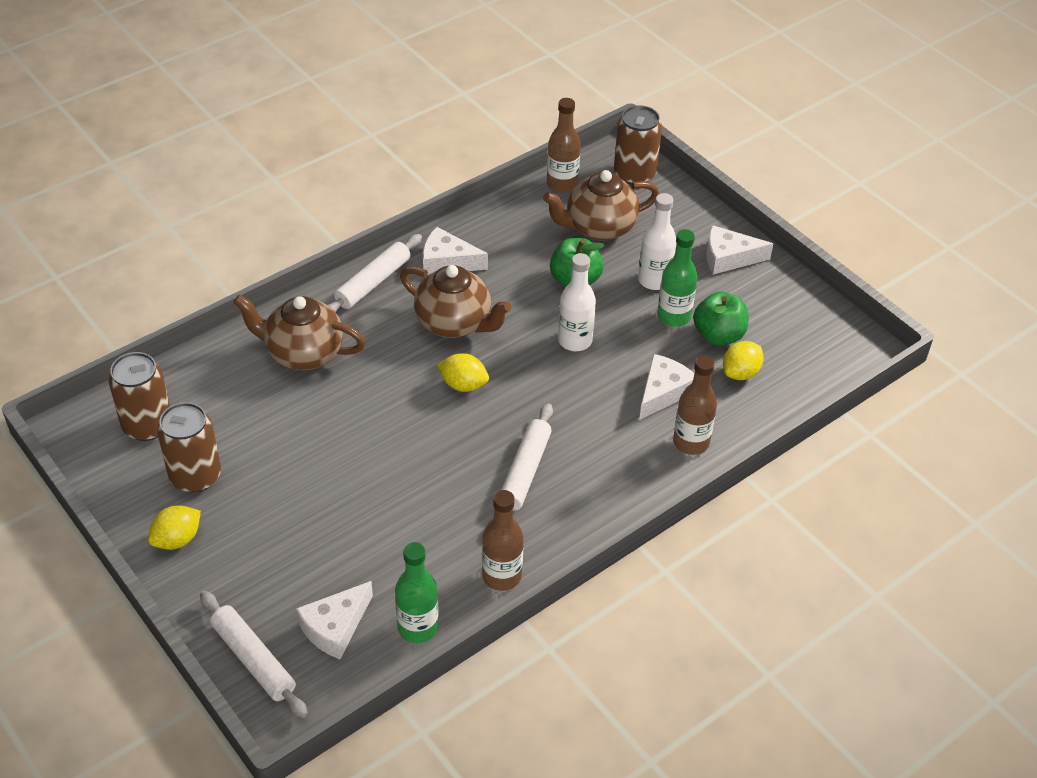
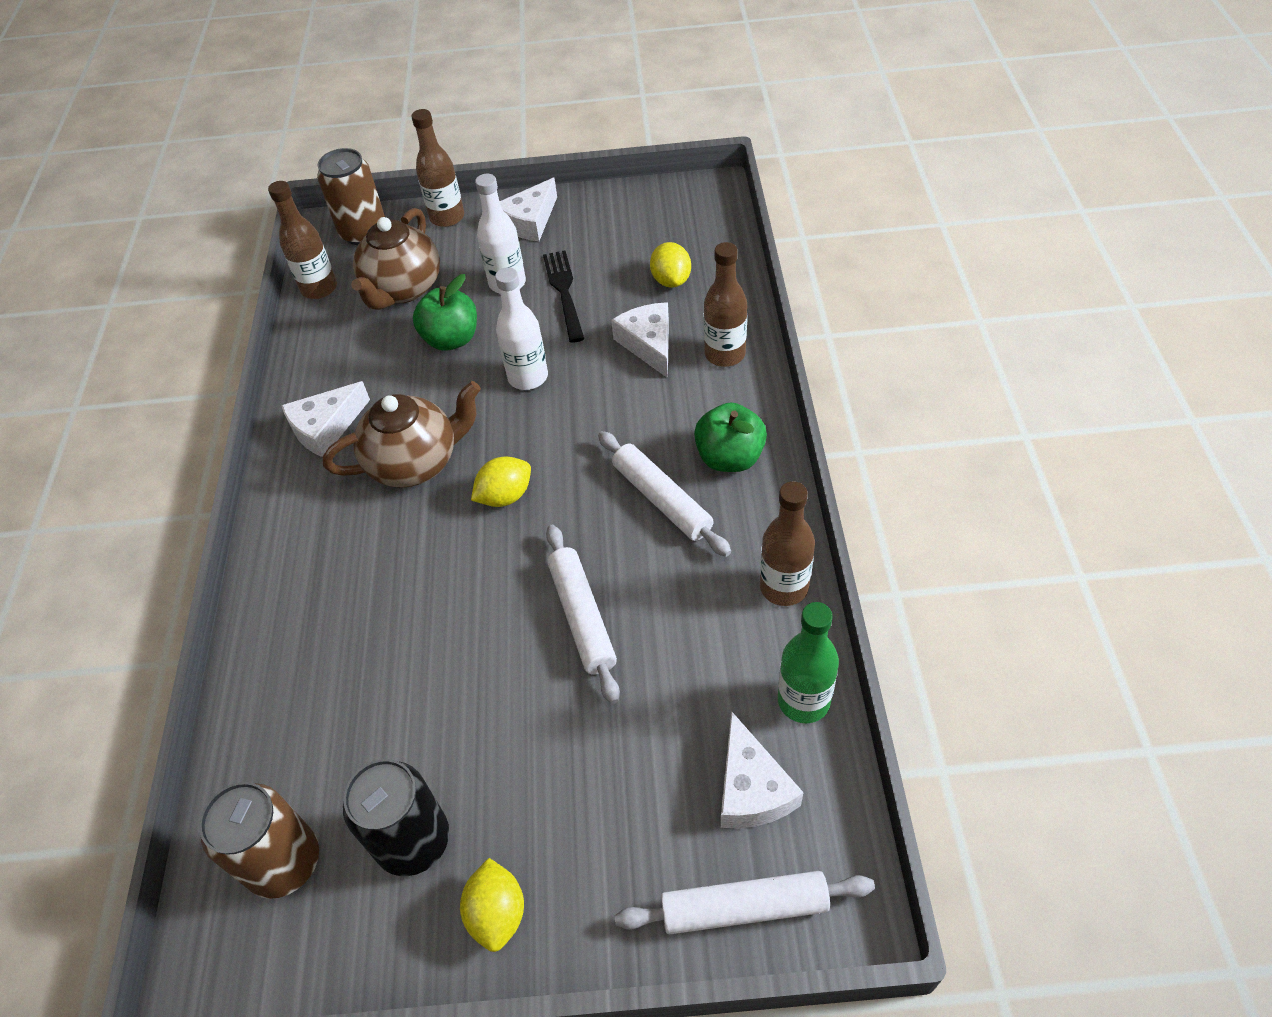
camera: 50 degrees left, 5 degrees up
brown can [157,402,221,493] -> black can [343,759,449,876]
brown teapot [233,295,365,370] -> none
white rolling pin [328,234,422,312] -> white rolling pin moved to [546,525,620,704]
green bottle [657,229,697,327] -> black fork [543,250,584,343]
green apple [693,292,748,345] -> green apple moved to [694,402,767,472]
none -> brown bottle [411,109,464,227]

